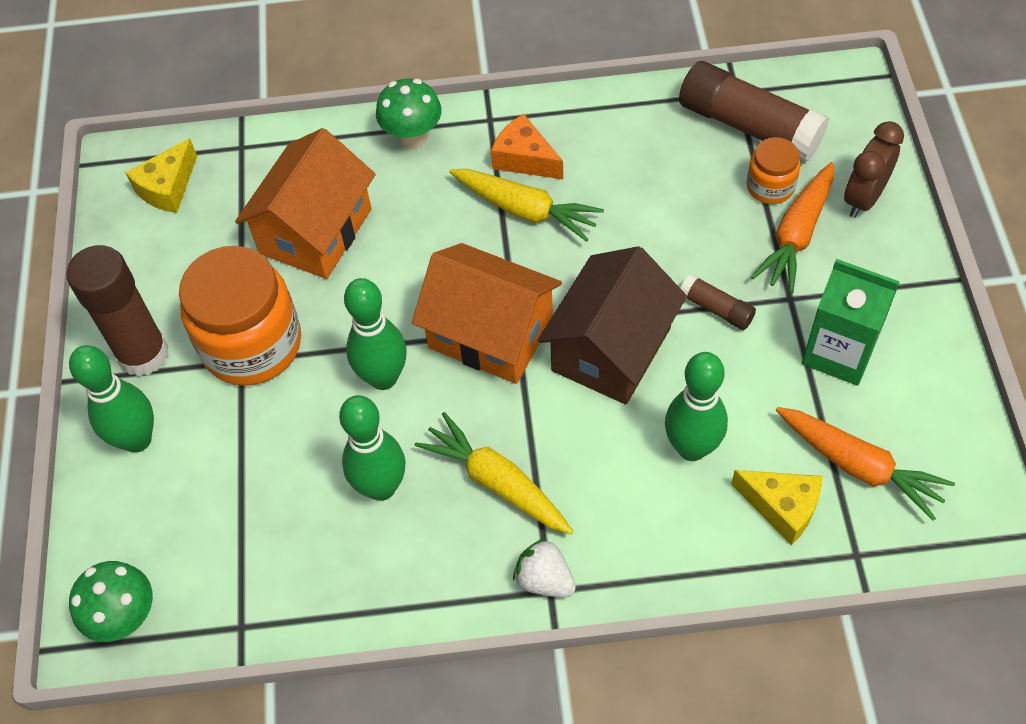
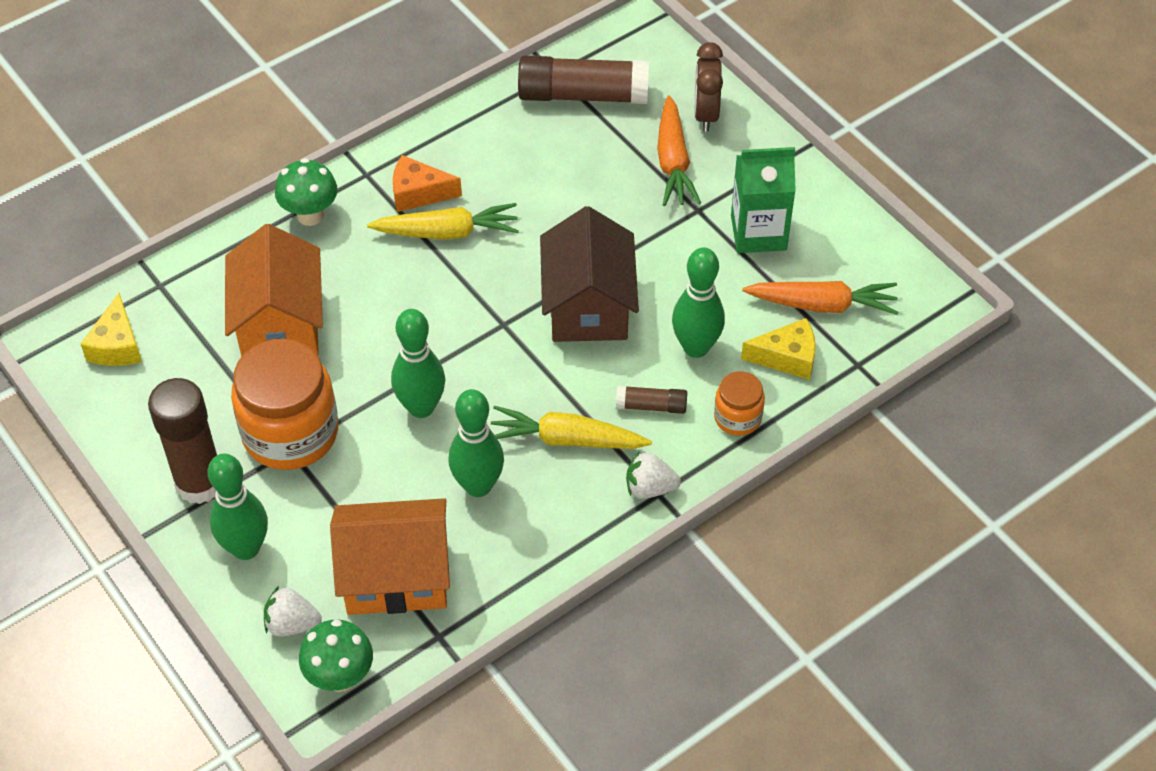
camera: 35 degrees left, 5 degrees down
orange house [412,243,562,384] -> orange house moved to [330,498,450,615]
brown glue stick [680,274,756,330] -> brown glue stick moved to [616,385,687,414]
orange jar [746,137,800,204] -> orange jar moved to [714,371,765,436]
none -> white strawberry [264,586,322,636]

